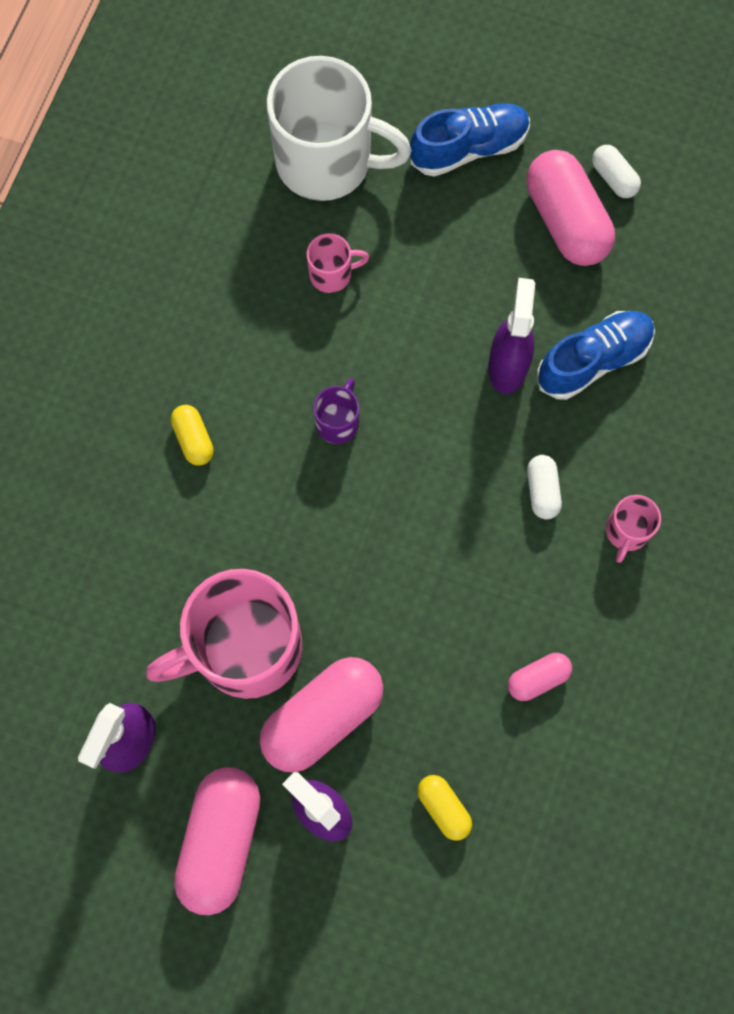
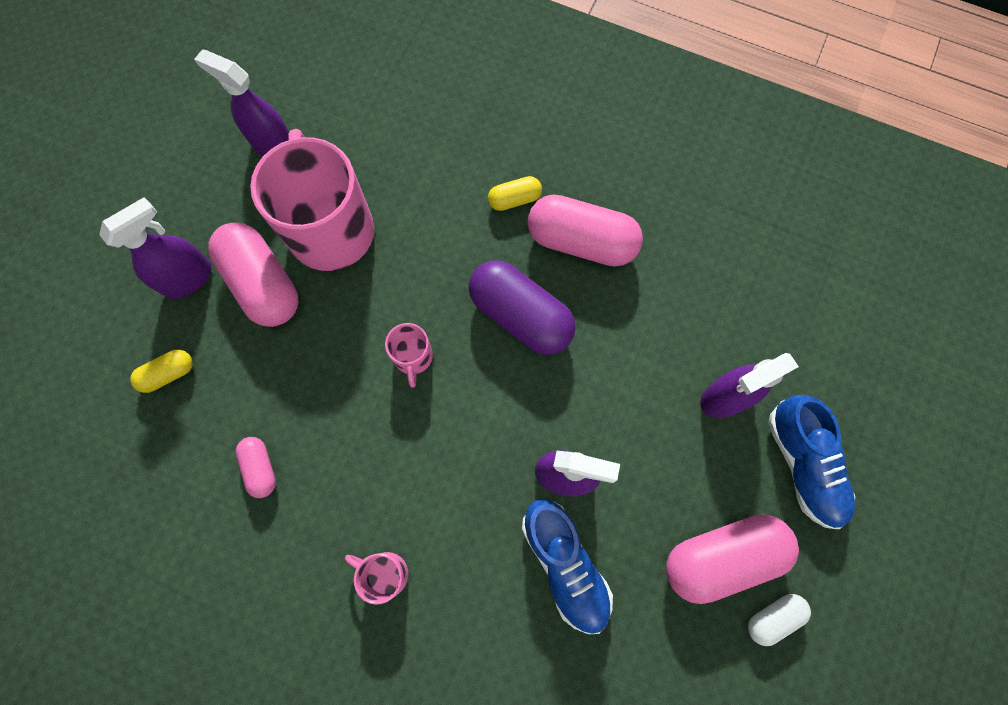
camera: 95 degrees right, 0 degrees up
pink capsule [174,767,260,915] -> pink capsule moved to [527,195,643,267]
white mug [267,56,412,201] -> none
pink mug [307,233,369,293] -> pink mug moved to [385,323,433,387]
purple mug [313,378,359,444] -> purple capsule [469,260,576,355]
white capsule [527,455,562,520] -> none
none -> purple spray bottle [700,353,799,418]

